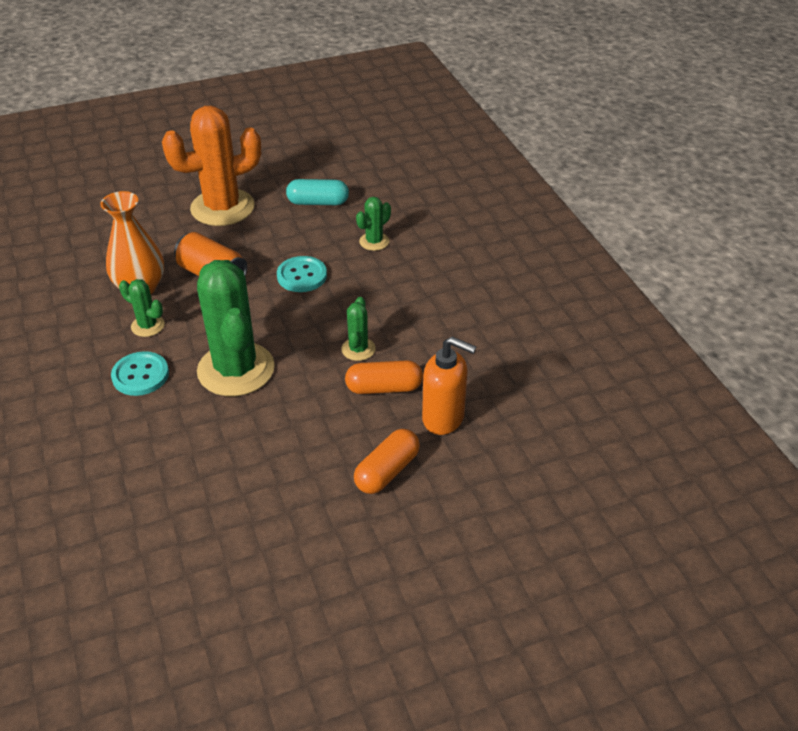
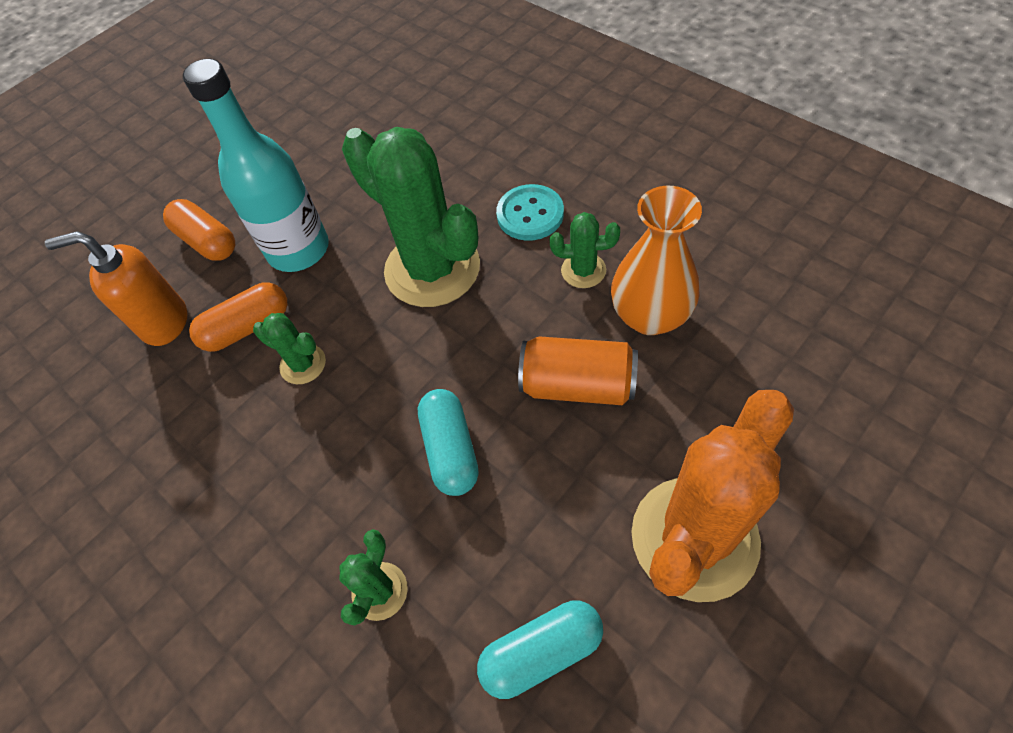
camera: 160 degrees right, 15 degrees up
turquoise button [277,256,327,292] -> turquoise capsule [418,389,479,496]
green cactus [341,297,375,361] -> green cactus turned 45 degrees counterclockwise [253,313,326,384]
orange capsule [354,429,420,494] -> orange capsule turned 60 degrees counterclockwise [163,199,235,261]
none -> turquoise bottle [183,59,329,272]

